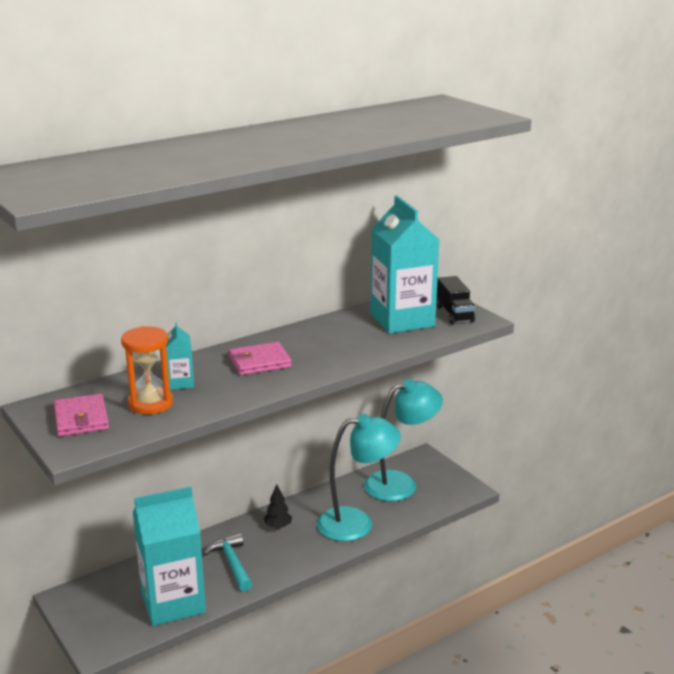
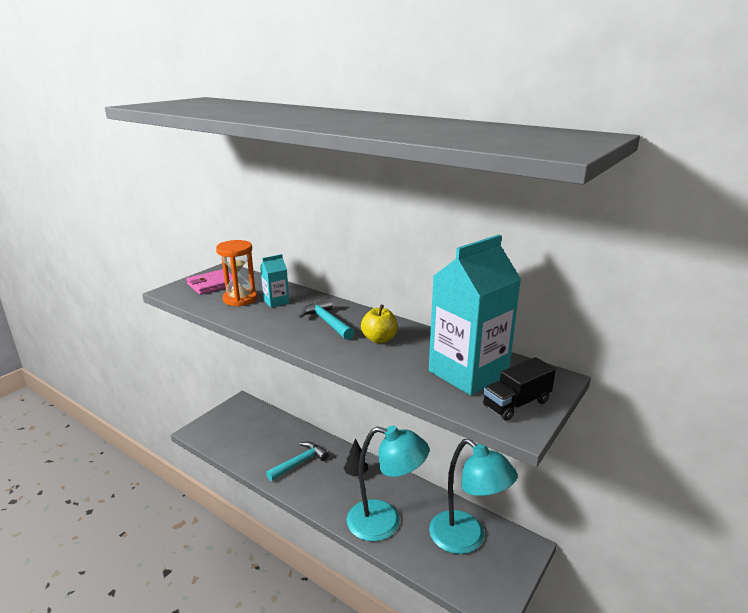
camera: 70 degrees right, 0 degrees up
turquoise carton [133,487,206,626] -> none
pink wallet [229,342,292,375] -> turquoise hammer [299,299,355,340]
turquoise lamp [317,414,401,541] -> turquoise lamp turned 45 degrees counterclockwise [347,425,429,542]
none -> yellow apple [361,304,398,343]

